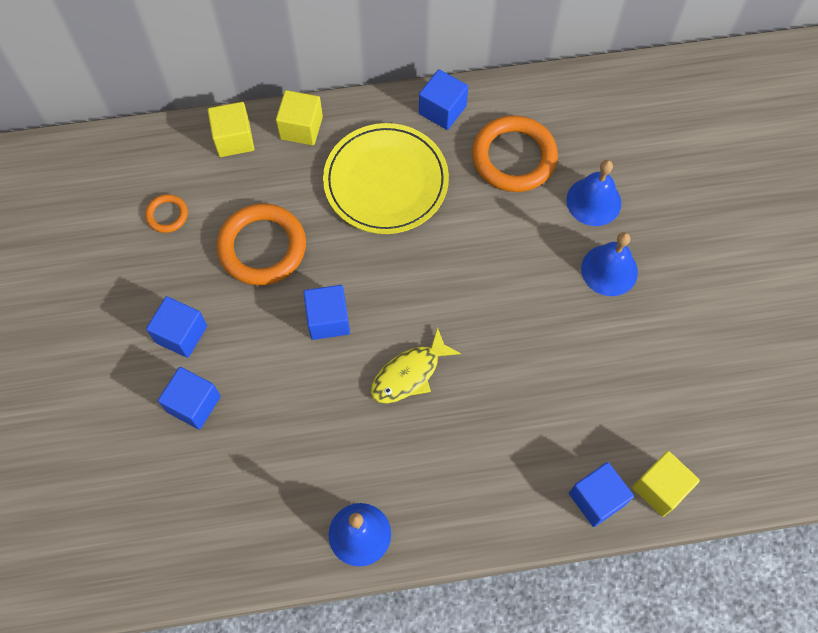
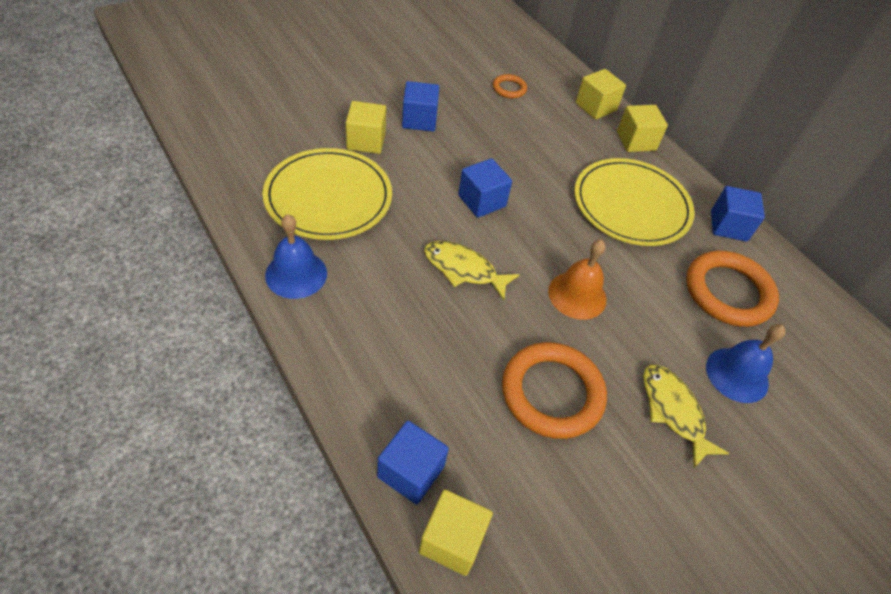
camera: 60 degrees right, 15 degrees down
blue cube [158,367,221,429] -> yellow cube [346,101,386,154]
orange ring [217,204,306,285] -> orange ring moved to [502,342,607,439]
blue bell [581,232,638,296] -> yellow fish [643,365,729,468]
none -> yellow plate [263,148,392,240]
none -> orange bell [548,240,607,320]

